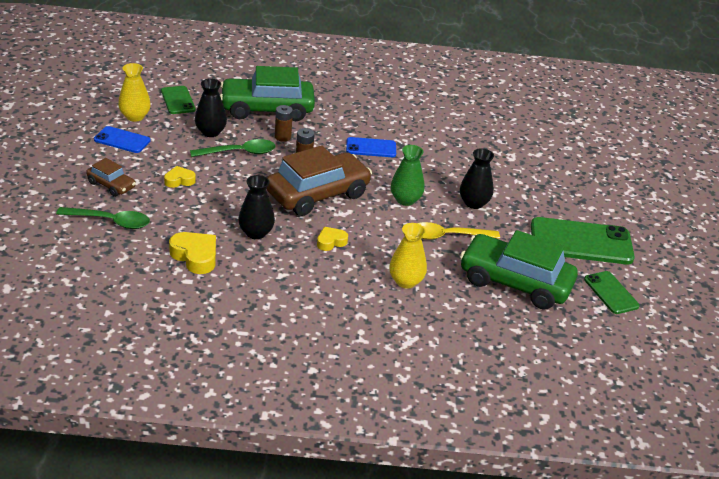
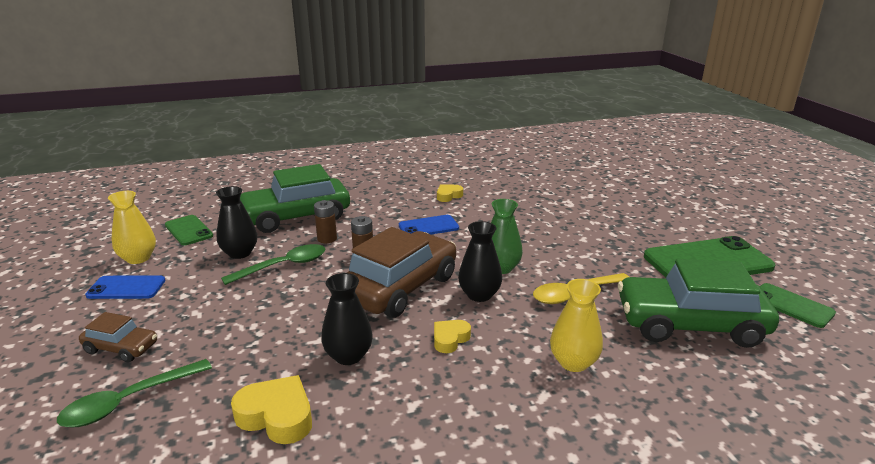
camera: 15 degrees left, 10 degrees down
green spoon [56,207,150,229] -> green spoon turned 150 degrees clockwise [57,359,212,427]
yellow heart [164,166,196,188] -> yellow heart moved to [437,184,463,202]
black vase [460,148,494,209] -> black vase moved to [458,221,502,302]

